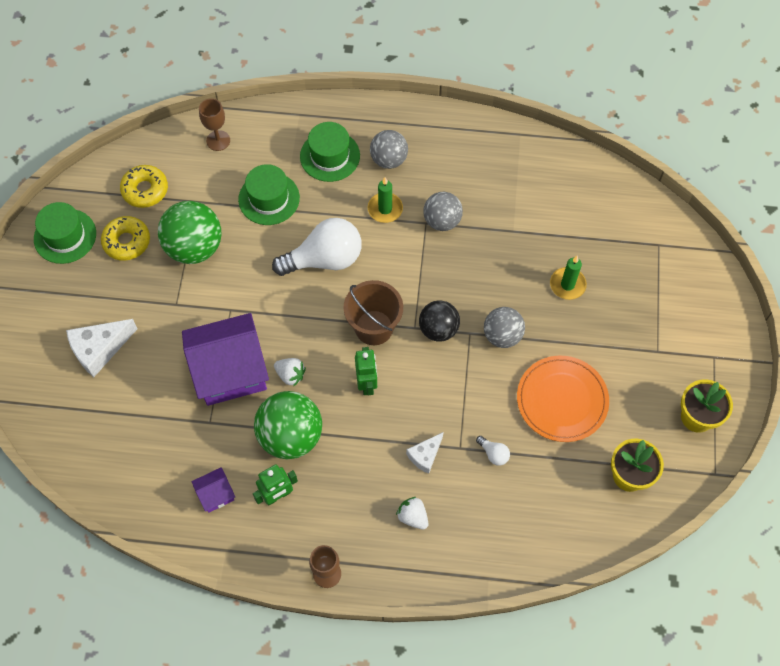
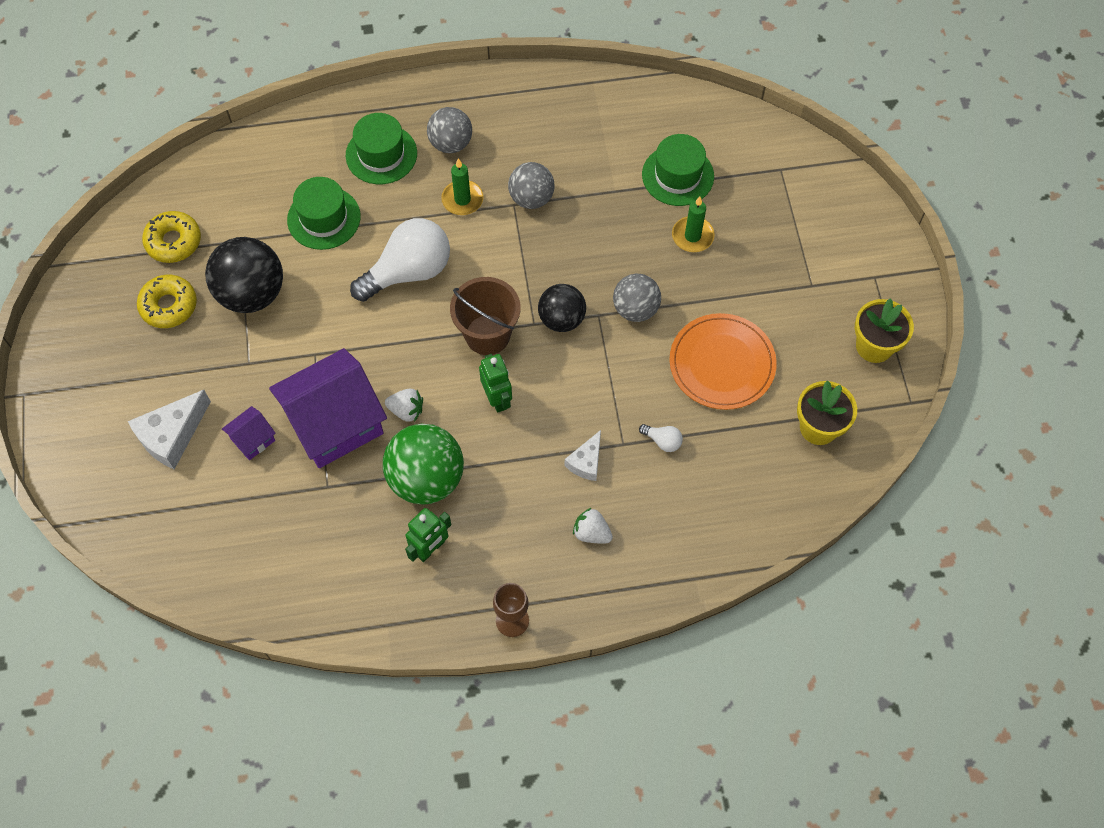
camera: 15 degrees left, 0 degrees up
green hat [34,202,96,264] -> green hat moved to [642,134,714,206]
green ball [158,201,222,264] -> black ball [205,237,283,313]
purple house [192,467,235,513] -> purple house moved to [222,406,276,460]
brown goblet [199,98,230,151] -> none

